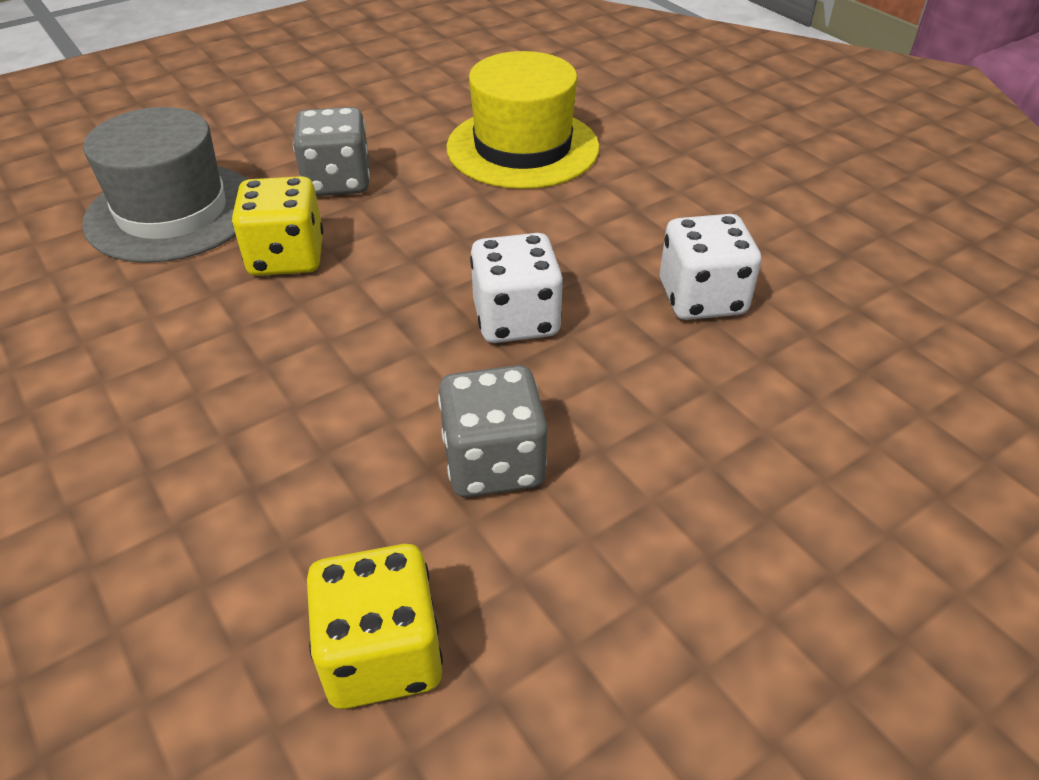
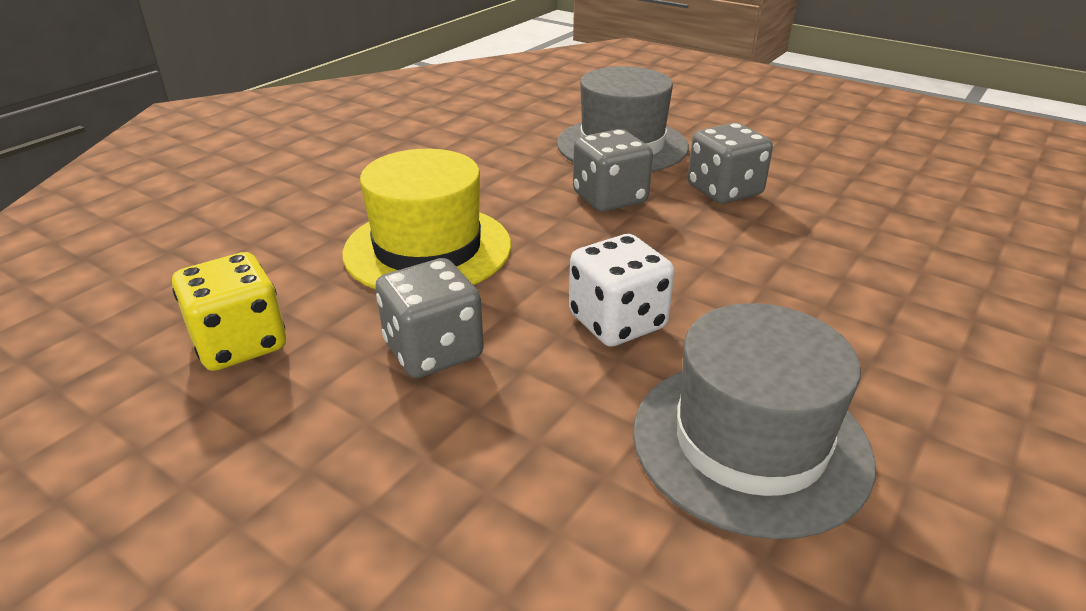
camera: 70 degrees right, 10 degrees down
yellow dice [232,176,323,276] -> grey dice [573,129,653,212]
yellow hat [447,51,599,189] -> yellow hat moved to [342,149,511,289]
white dice [660,214,761,320] -> grey hat [633,303,876,539]

